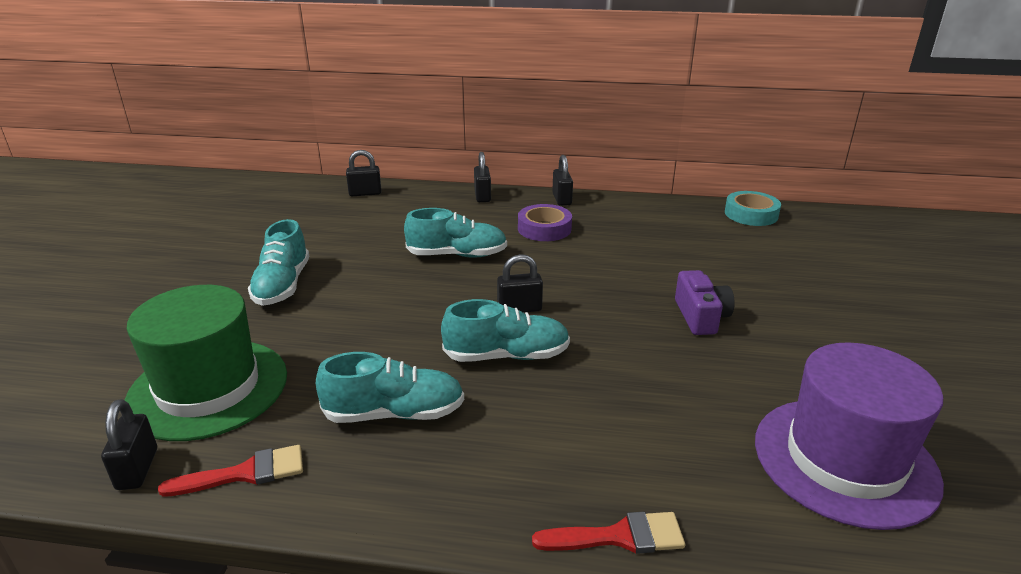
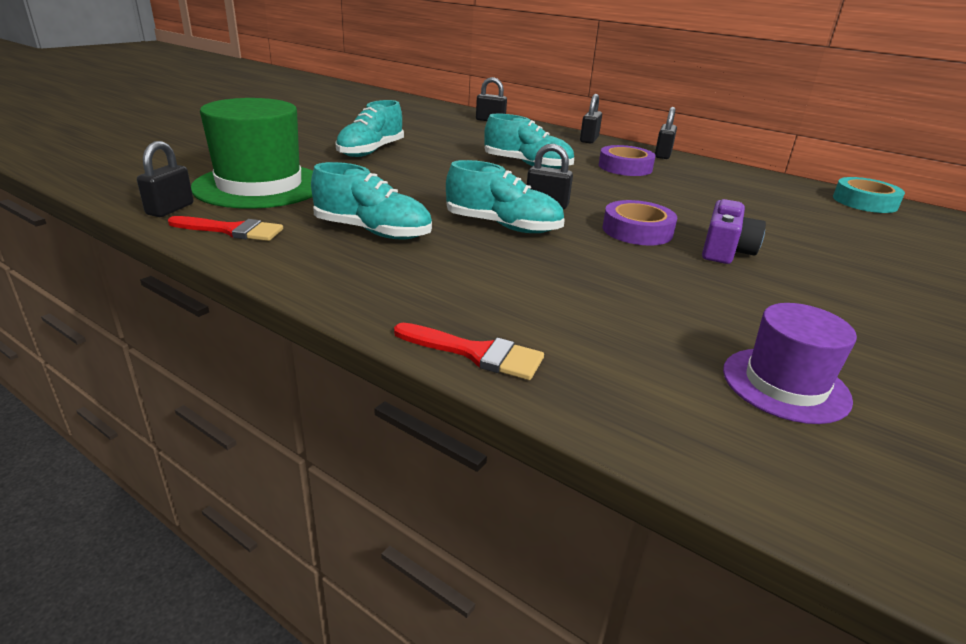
camera: 25 degrees right, 0 degrees up
purple hat [755,342,944,530] -> purple hat [723,303,857,424], size x0.57
none -> purple tape [602,200,677,245]

